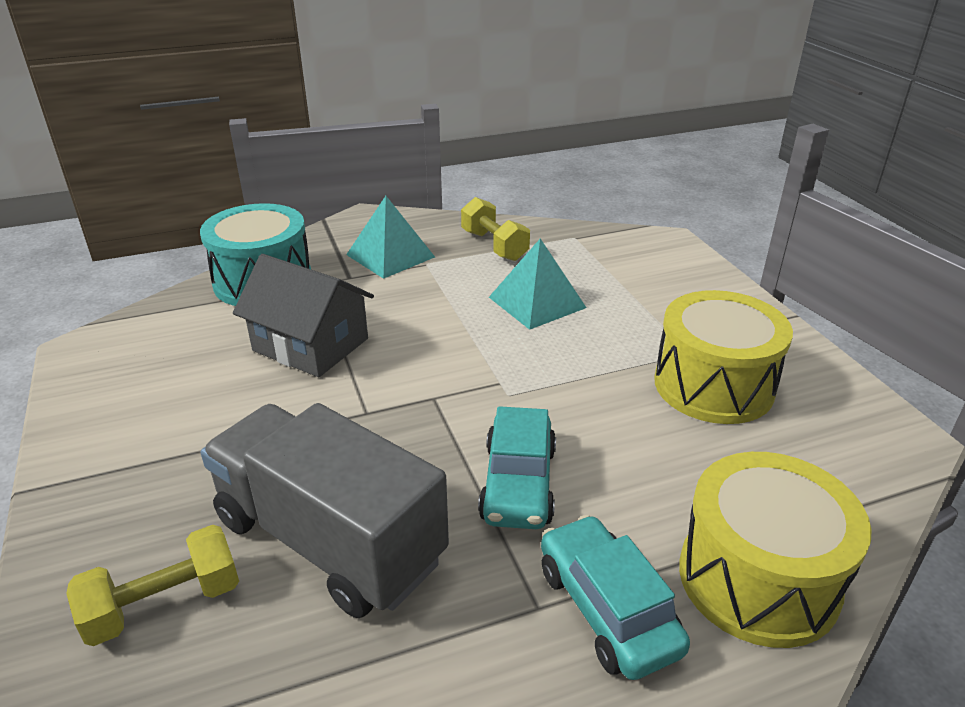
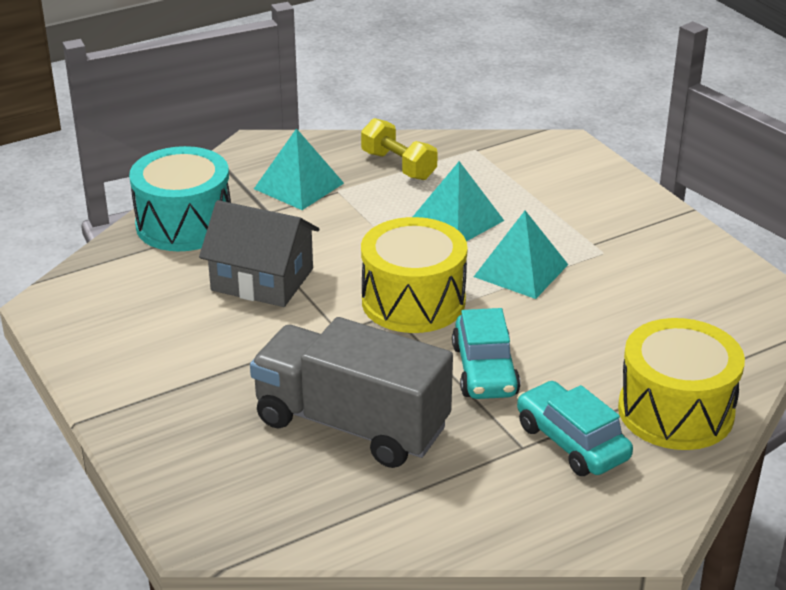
camera: 10 degrees left, 0 degrees up
yellow dumbbell [66,525,239,646] -> none
yellow drum [654,290,793,424] -> yellow drum moved to [361,217,468,333]
none -> turquoise pyramid [474,211,568,299]

